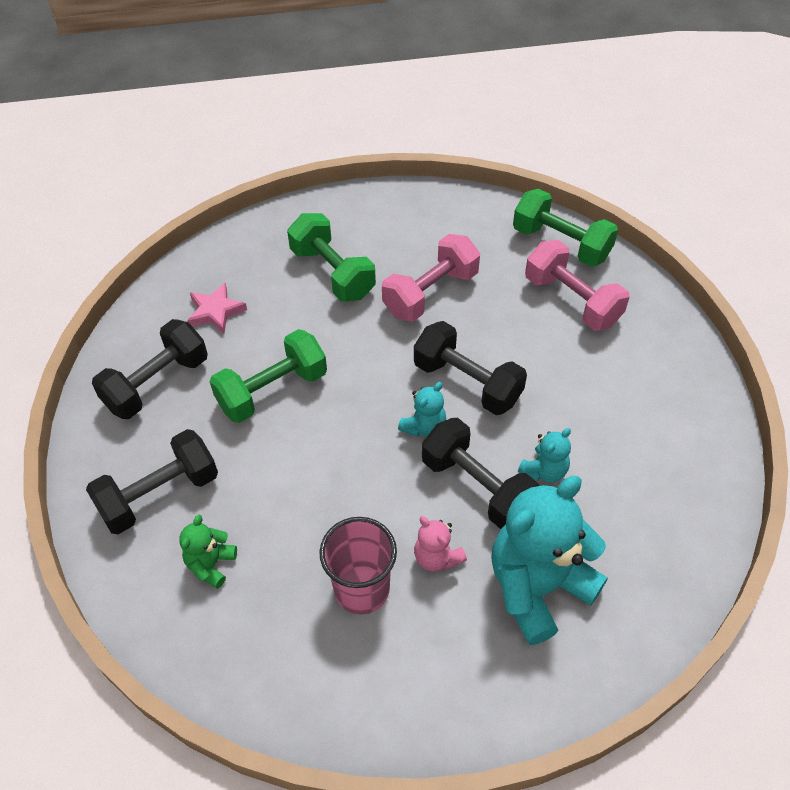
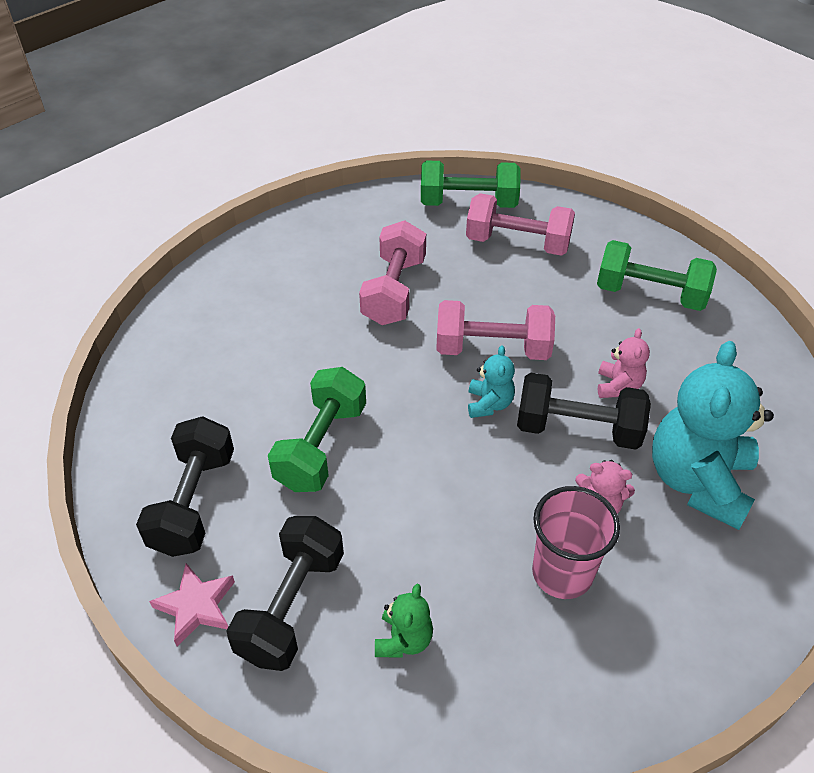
camera: 35 degrees left, 5 degrees down
green teddy bear [179,515,237,589] -> green teddy bear turned 150 degrees counterclockwise [375,584,433,658]
pink star [187,283,247,334] -> pink star moved to [149,563,235,646]
green dumbbell [287,213,376,302] -> green dumbbell moved to [597,240,717,311]
black dumbbell [414,321,527,415] -> pink dumbbell [436,300,555,360]
turquoise teddy bear [518,428,571,482] -> pink teddy bear [598,328,650,398]

